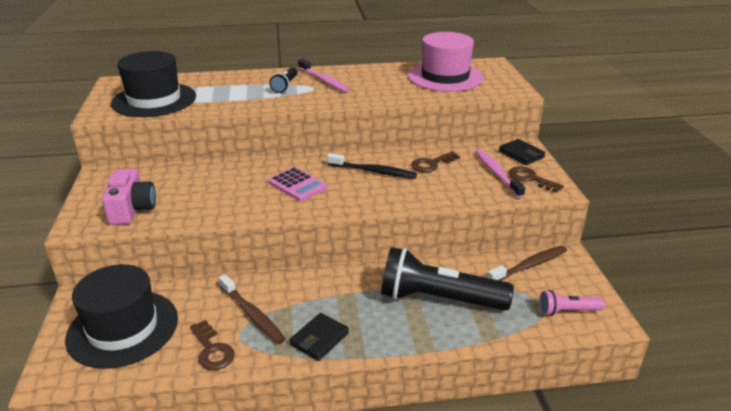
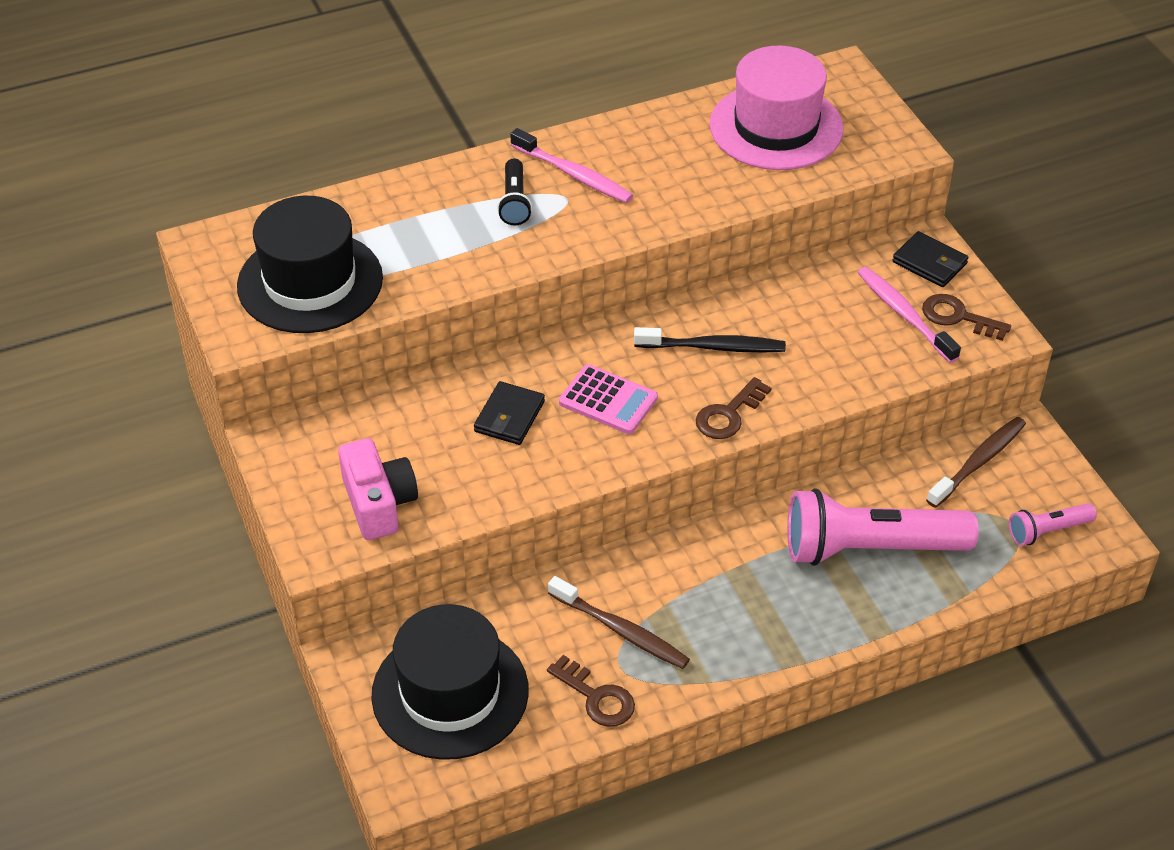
camera: 15 degrees left, 15 degrees up
black wallet [290,313,349,361] -> black wallet moved to [474,381,545,445]
black flashlight [381,247,514,311] -> pink flashlight [787,488,979,566]
brown key [411,151,460,172] -> brown key moved to [696,377,771,439]

